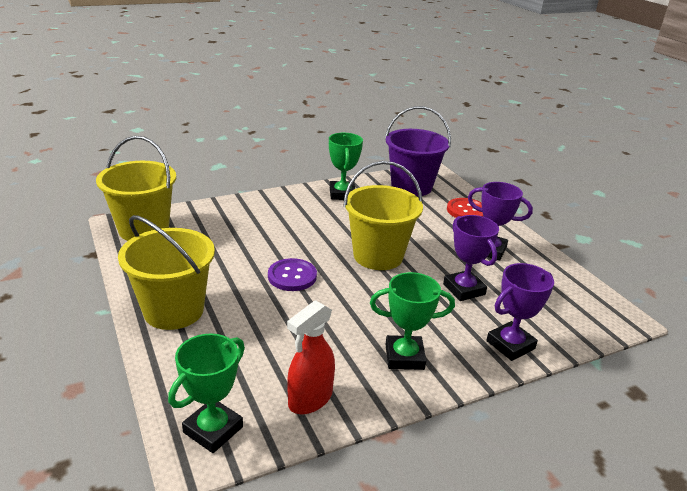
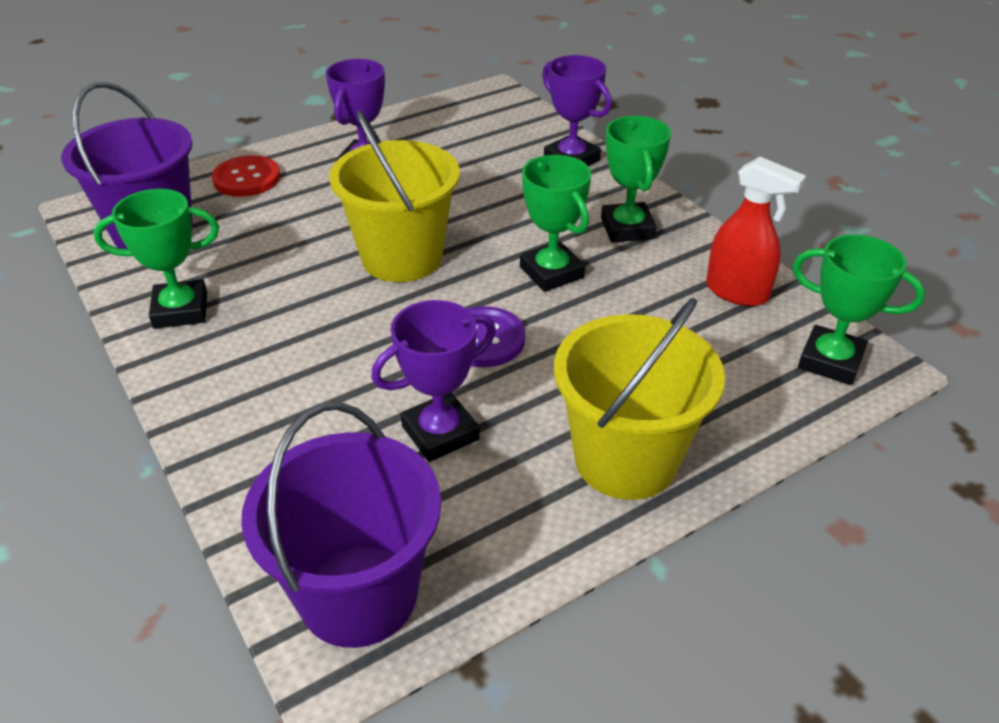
camera: 95 degrees left, 10 degrees up
yellow bucket [96,136,176,241] -> purple bucket [241,402,441,648]
purple trophy [443,215,499,301] -> purple trophy moved to [371,300,496,462]
none -> green trophy [520,155,591,292]

